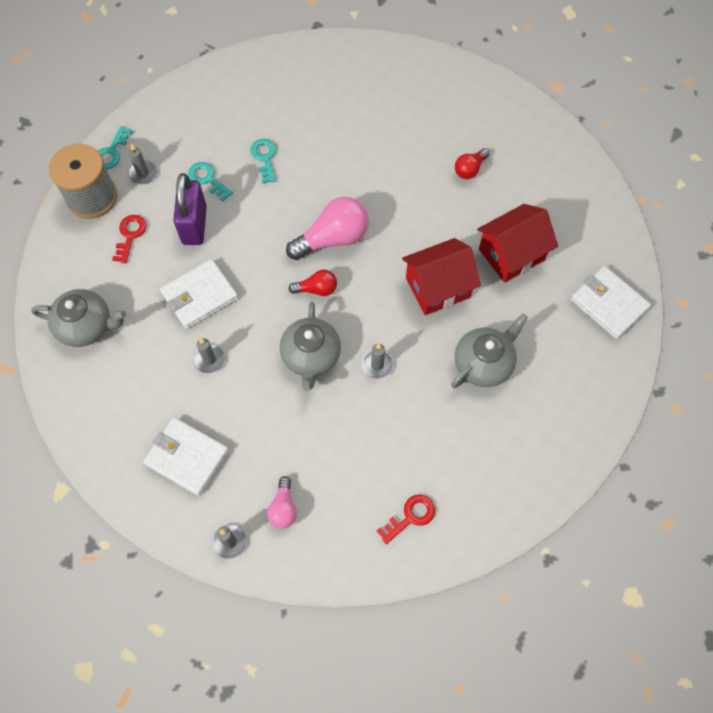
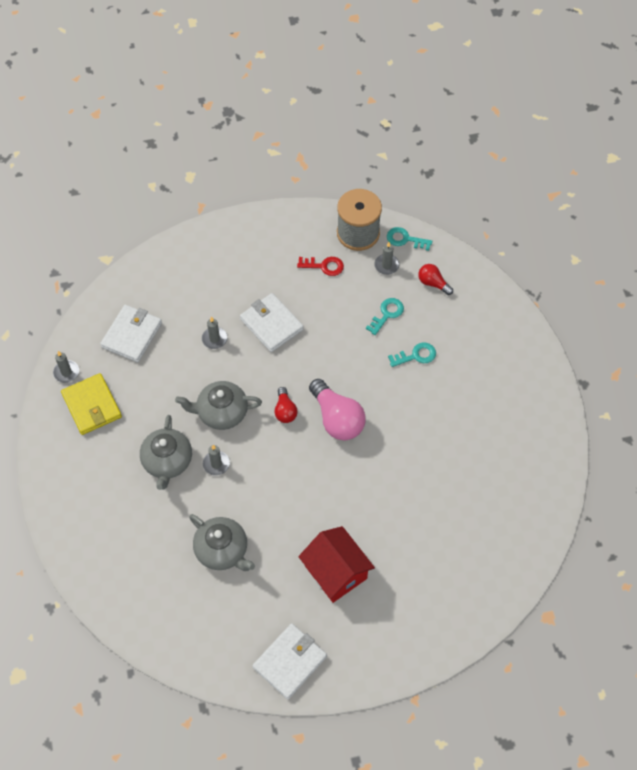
camera: 85 degrees right, 5 degrees down
grey teapot [31,289,126,347] -> grey teapot moved to [140,415,192,490]
purple padlock [173,173,207,245] -> none
pink light bulb [267,476,297,529] -> yellow wallet [61,373,122,435]
red key [377,495,435,544] -> none
red house [402,238,481,315] -> none
red light bulb [455,148,490,179] -> red light bulb moved to [418,264,453,295]

